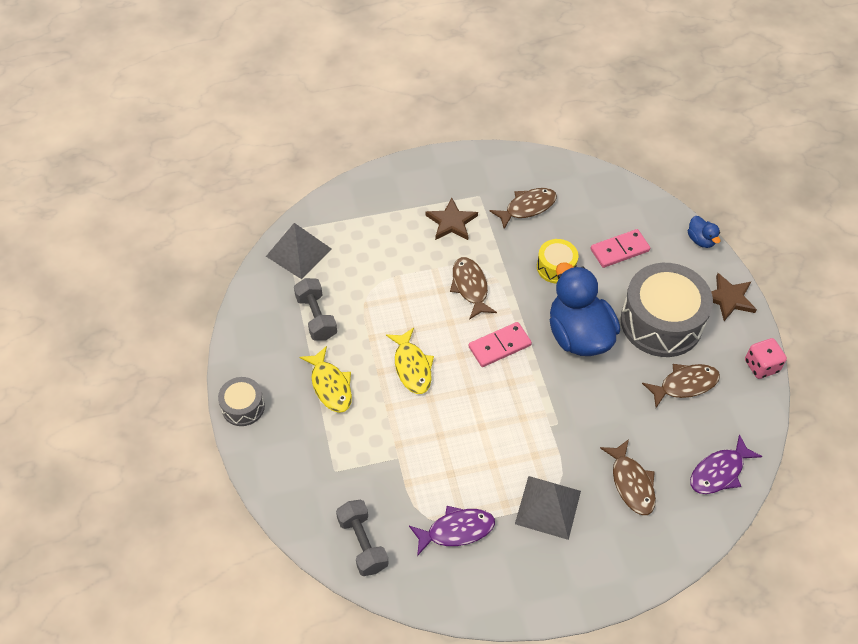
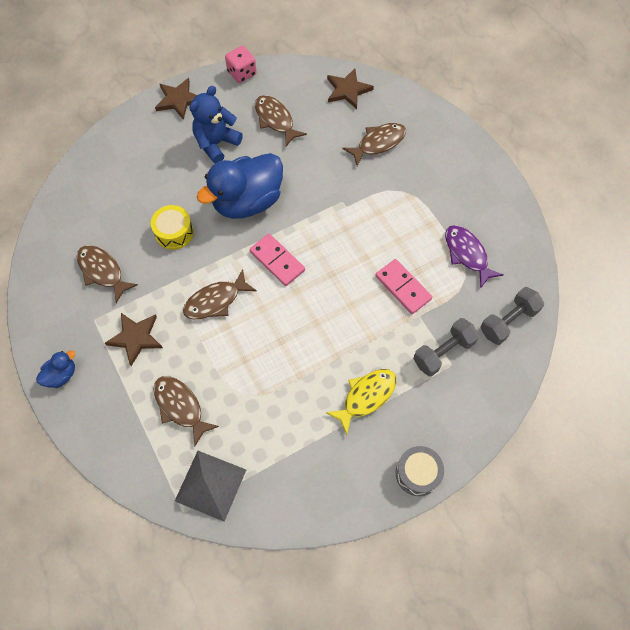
camera: 105 degrees left, 10 degrees up
grey dumbbell [294,278,337,341] -> grey dumbbell moved to [413,318,479,377]
yellow fish [386,328,434,394] -> none
grey pyramid [515,476,581,540] -> none
pink domino [590,229,650,268] -> pink domino moved to [375,259,432,314]
grey drum [620,263,713,357] -> blue teddy bear [189,86,243,164]
blue duck [688,216,720,248] -> blue duck moved to [36,351,75,388]
purple fish [690,434,762,494] -> brown star [327,68,374,109]
none -> brown fish [154,376,219,447]

